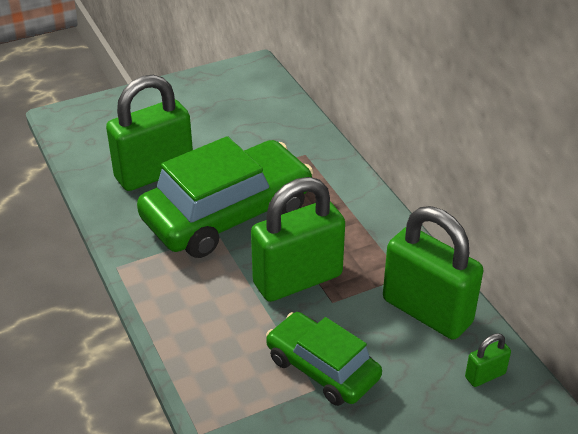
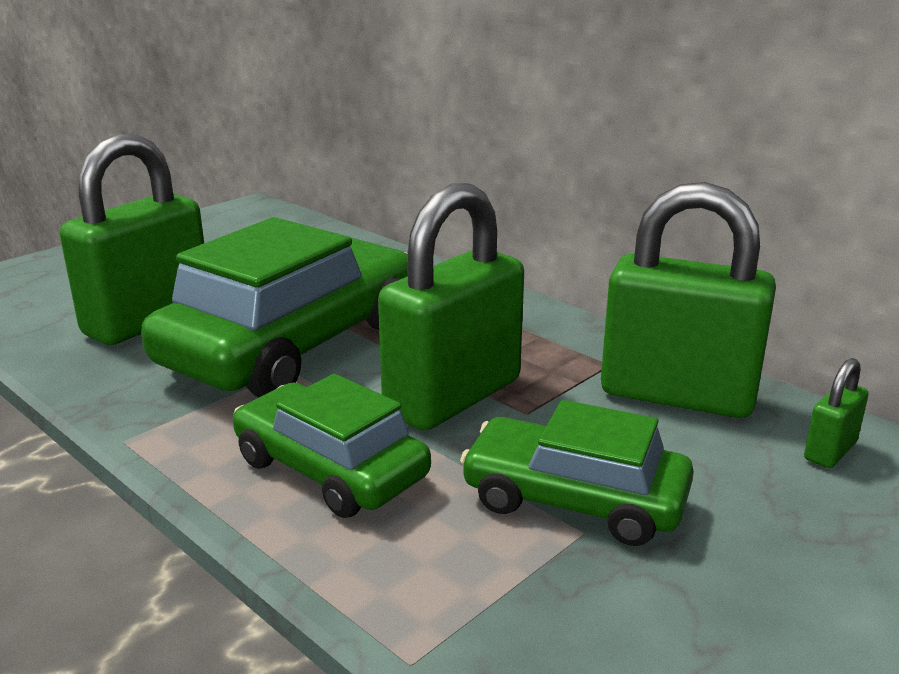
camera: 20 degrees left, 15 degrees down
none -> green car [233,374,431,518]

